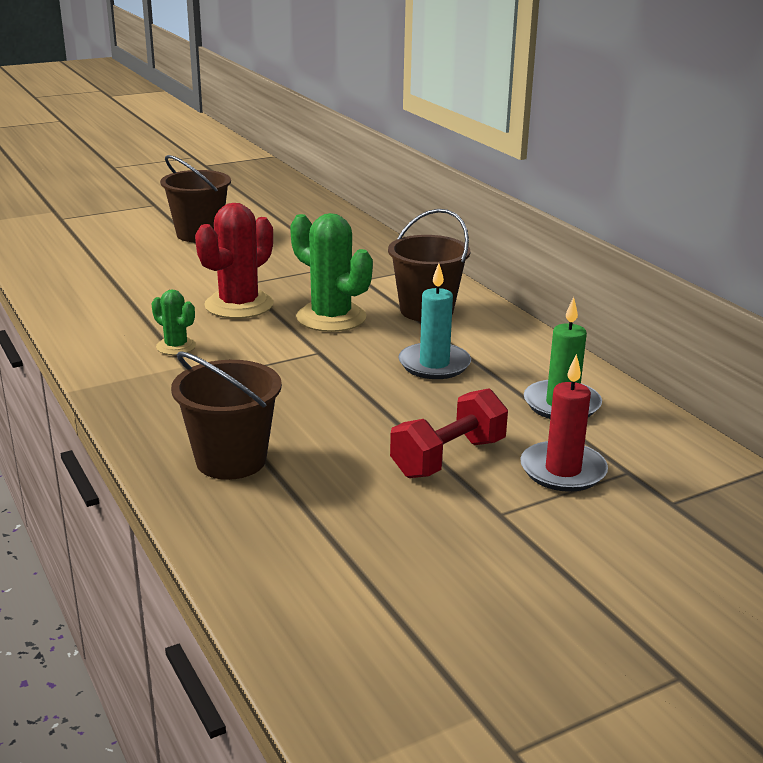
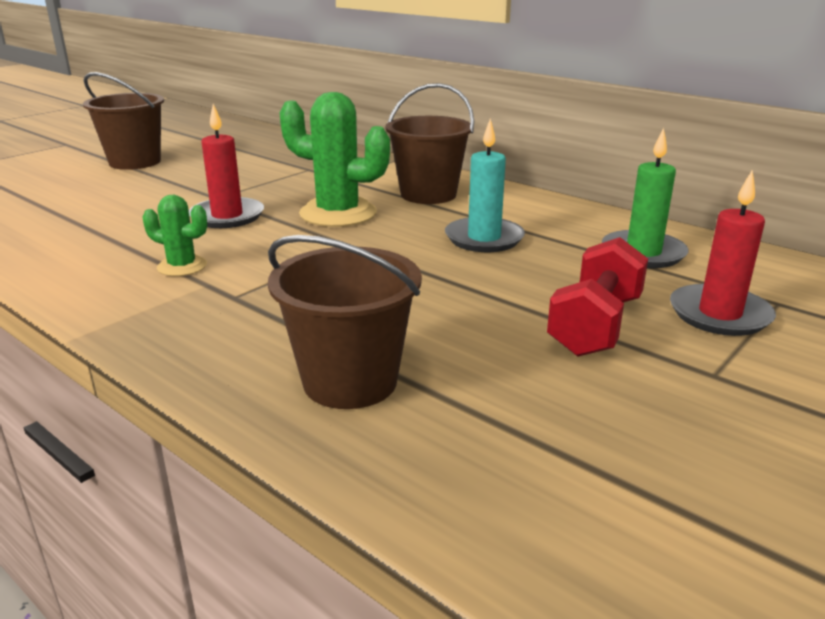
camera: 20 degrees left, 0 degrees up
red cactus [195,203,274,319] -> red candle [189,104,264,228]

